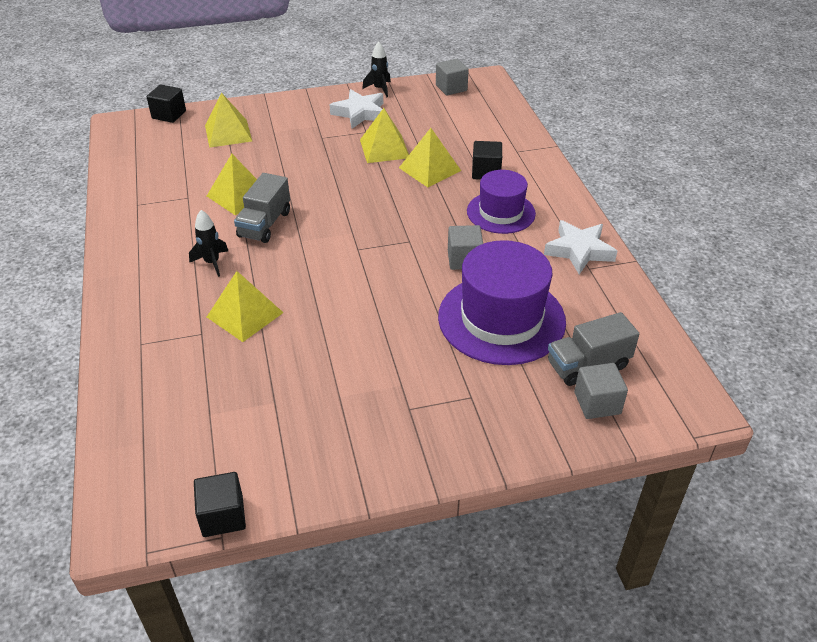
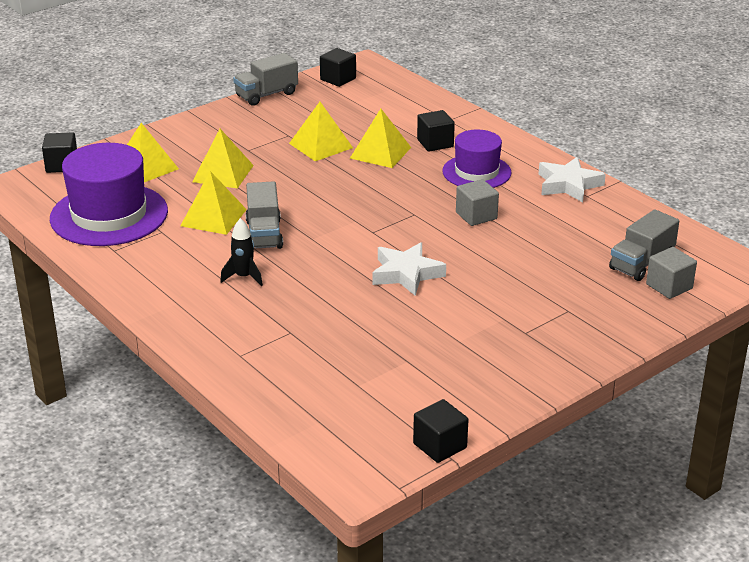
camera: 25 degrees left, 10 degrees down
yellow pyramid [207,271,283,342] -> yellow pyramid moved to [192,129,254,189]
white star [330,89,383,128] -> white star moved to [372,242,446,296]
black rocket [362,41,391,97] -> grey truck [233,53,298,106]
grey cube [436,59,469,96] -> black cube [320,48,356,87]
purple hat [438,240,566,365] -> purple hat moved to [50,143,168,246]

